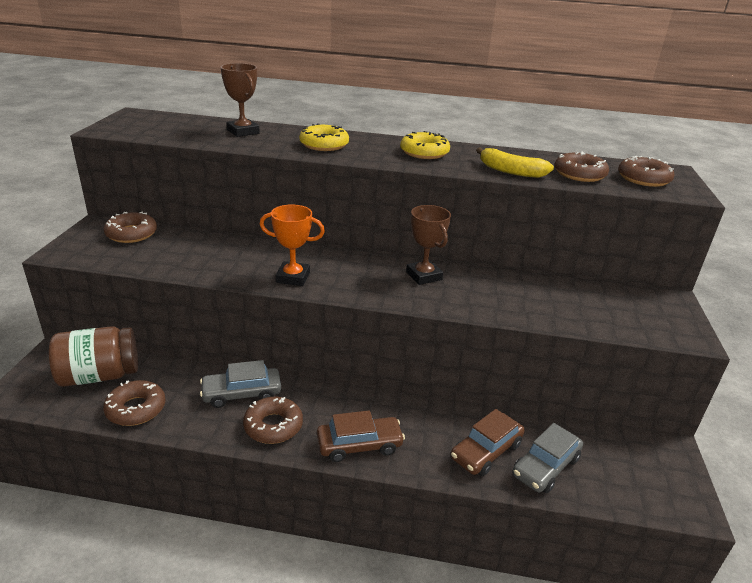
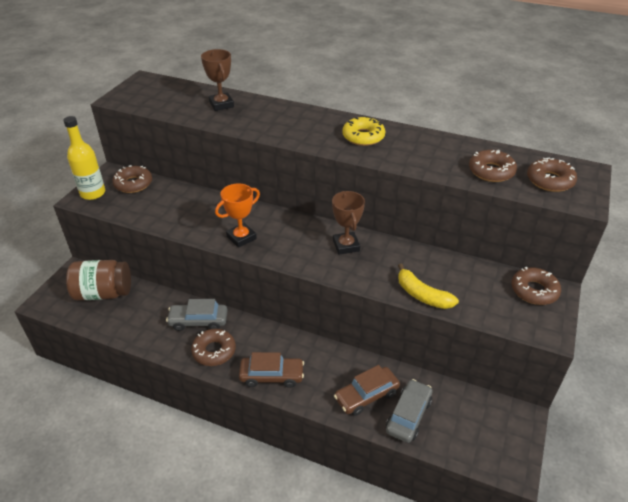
camera: 15 degrees right, 10 degrees up
brown donut [103,380,166,426] -> brown donut moved to [511,267,561,305]
orange trophy [260,204,325,286] -> orange trophy turned 60 degrees counterclockwise [215,183,260,248]
yellow donut [299,124,349,151] -> none
yellow banana [476,148,554,178] -> yellow banana moved to [398,263,459,309]
grey car [512,423,583,493] -> grey car turned 150 degrees clockwise [386,379,432,443]
none -> yellow bottle [63,116,105,200]

